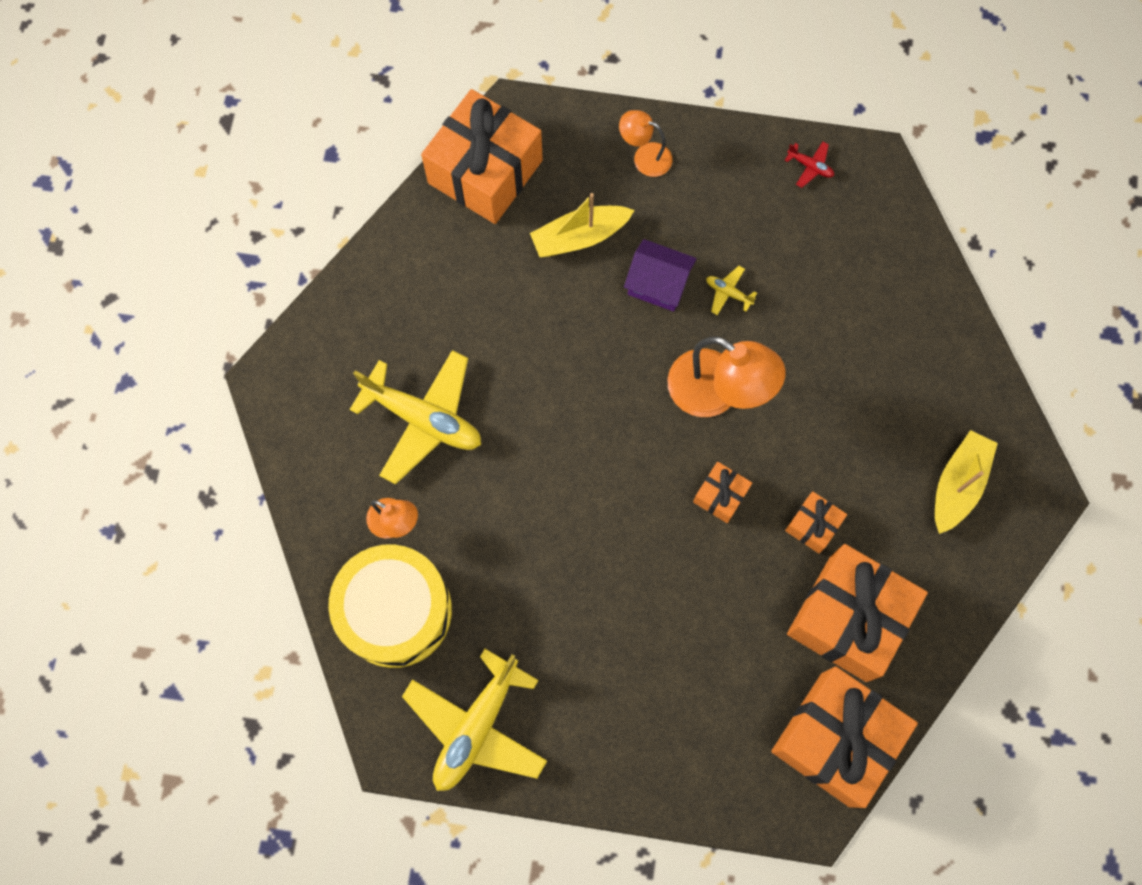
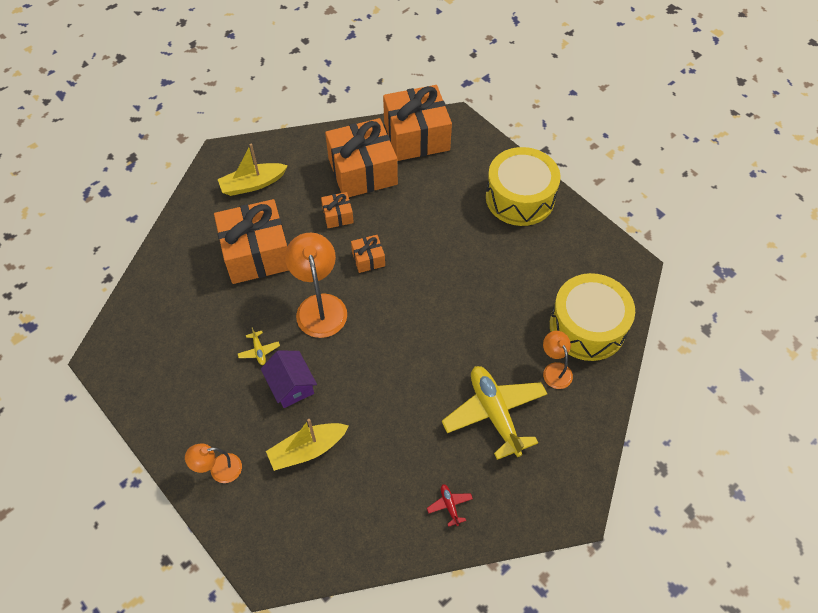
camera: 140 degrees left, 15 degrees down
yellow plane [402,649,547,791] -> none
orange gift [421,89,543,224] -> orange gift moved to [214,199,289,284]
yellow boat [530,193,634,257] -> yellow boat turned 135 degrees clockwise [266,419,349,471]
orange lamp [619,110,672,177] -> orange lamp turned 105 degrees clockwise [185,443,242,483]
red plane [785,142,834,188] -> red plane moved to [427,484,473,527]
none -> yellow drum [486,147,561,226]

